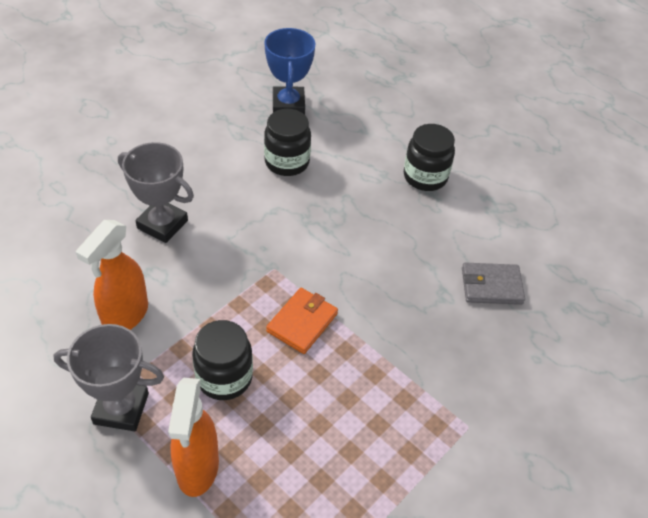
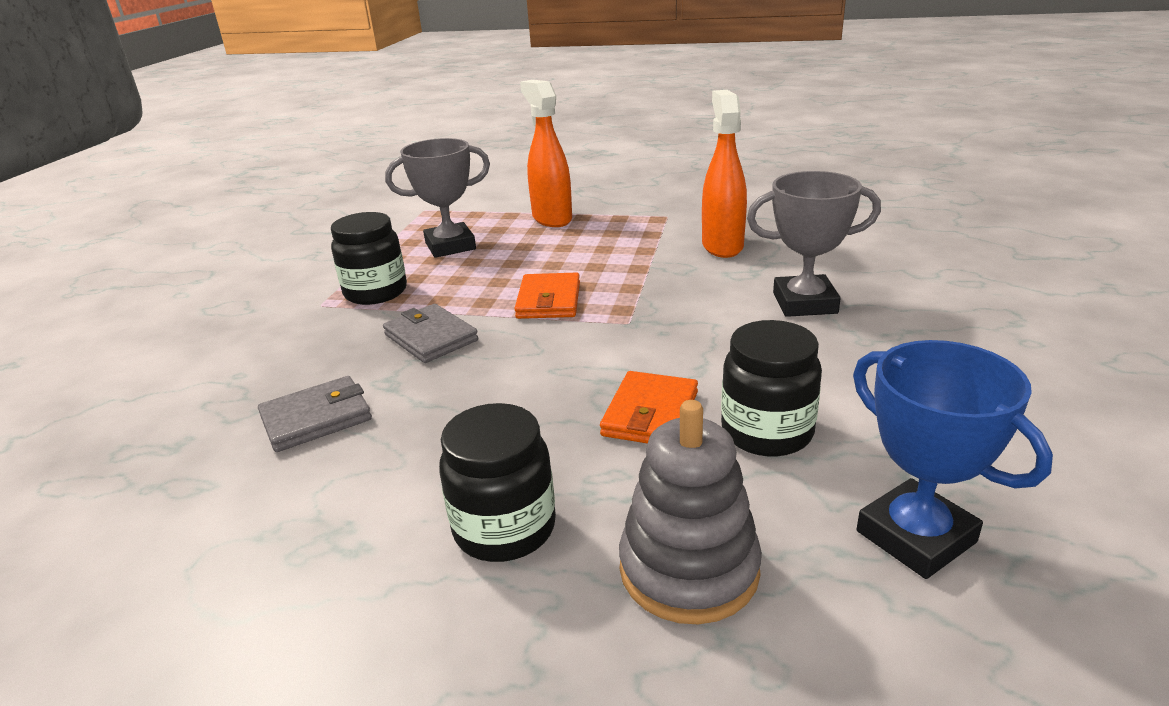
camera: 155 degrees right, 20 degrees down
grey trophy [53,324,164,432] -> grey trophy moved to [385,138,490,258]
black jar [192,320,253,400] -> black jar moved to [331,212,407,305]
none -> grey wallet [383,304,478,363]
none -> orange wallet [600,371,698,444]
none -> grey stacking toy [619,400,762,624]

